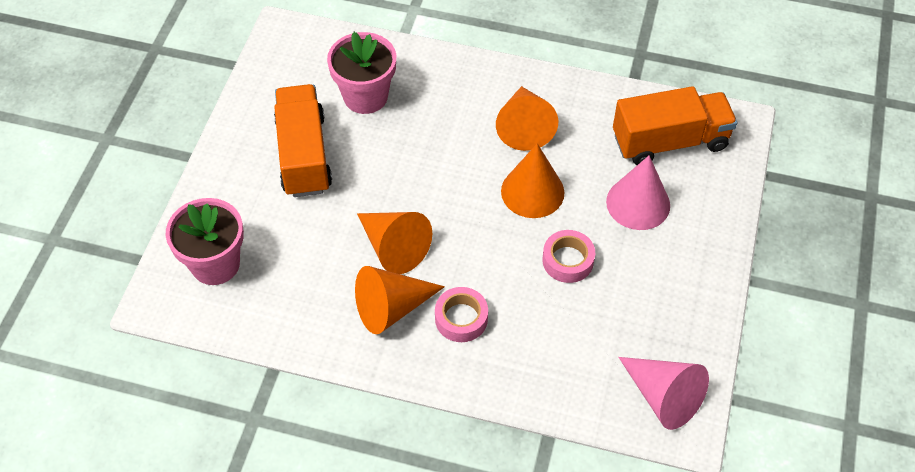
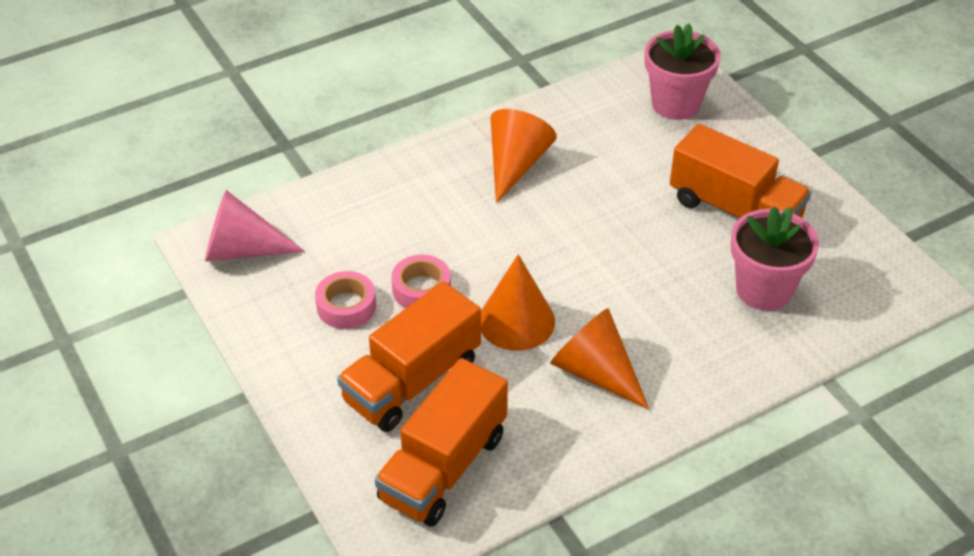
camera: 135 degrees right, 10 degrees down
orange cone [357,212,432,274] -> none
pink tape [435,287,488,342] -> pink tape moved to [315,271,376,329]
pink cone [606,155,670,230] -> orange truck [337,281,481,432]

